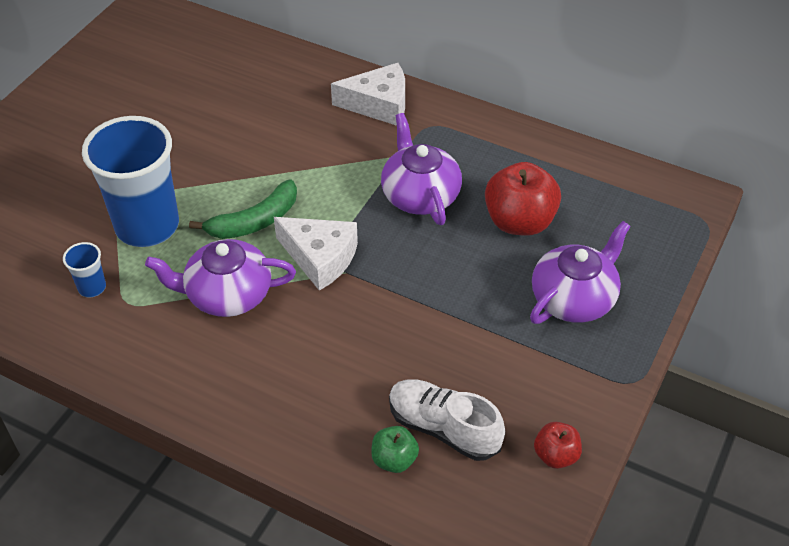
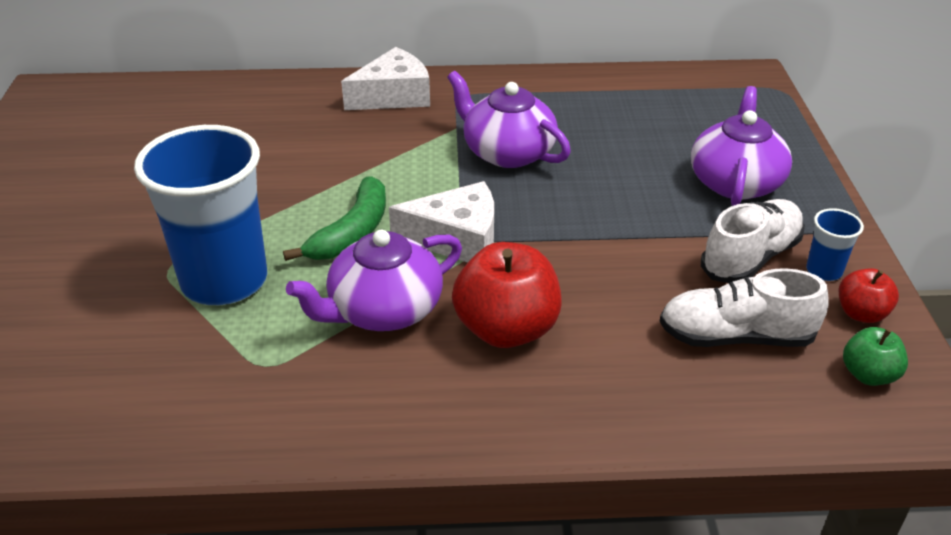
camera: 30 degrees left, 10 degrees down
blue cup [63,242,106,297] -> blue cup moved to [806,208,864,281]
green apple [371,426,419,473] -> green apple moved to [843,327,908,386]
red apple [485,162,561,236] -> red apple moved to [452,242,561,348]
none -> white shoe [701,199,805,283]

